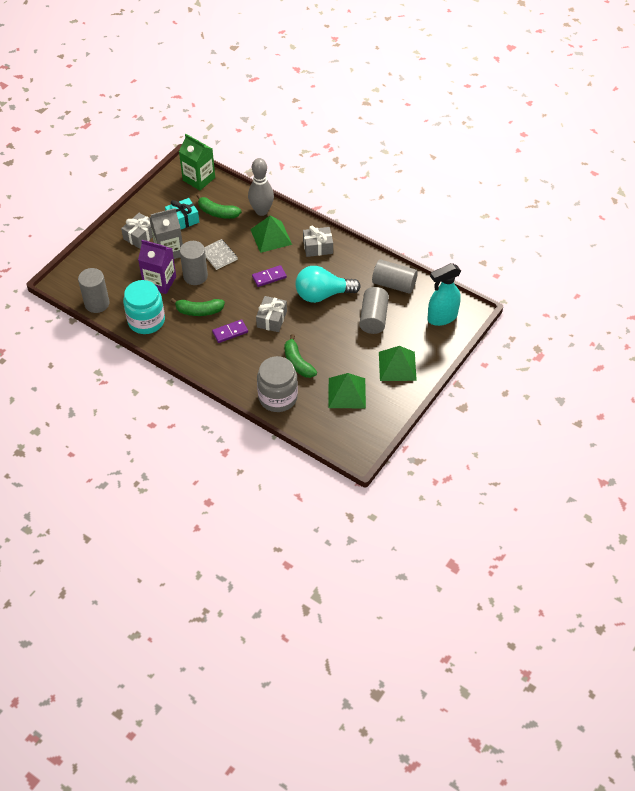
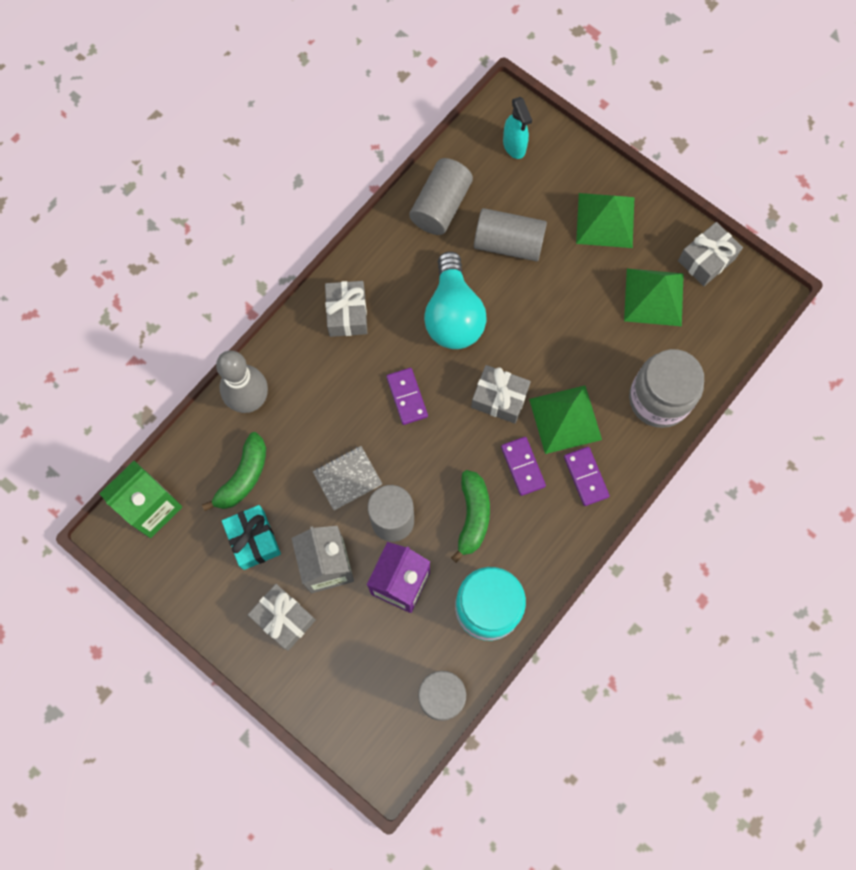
camera: 85 degrees left, 20 degrees up
green pyramid [250,216,292,253] -> green pyramid moved to [529,385,602,454]
green banana [284,334,317,378] -> none
turquoise spray bottle [428,263,461,326] -> turquoise spray bottle [503,97,532,159], size x0.64
none -> purple domino [564,447,610,506]
none -> grey gift [678,222,743,286]

